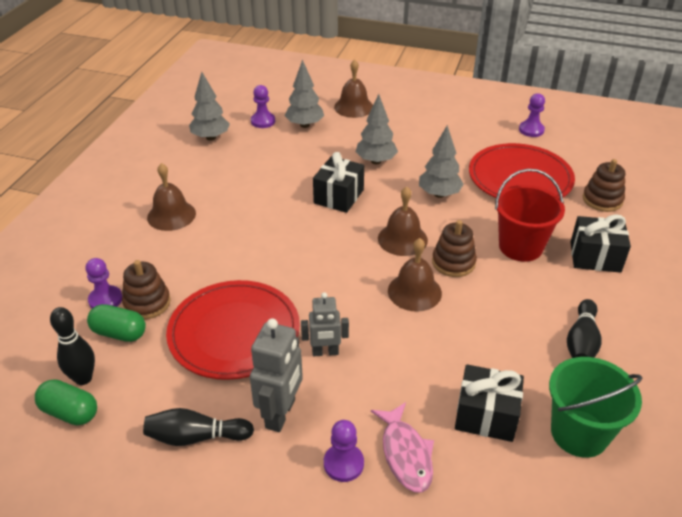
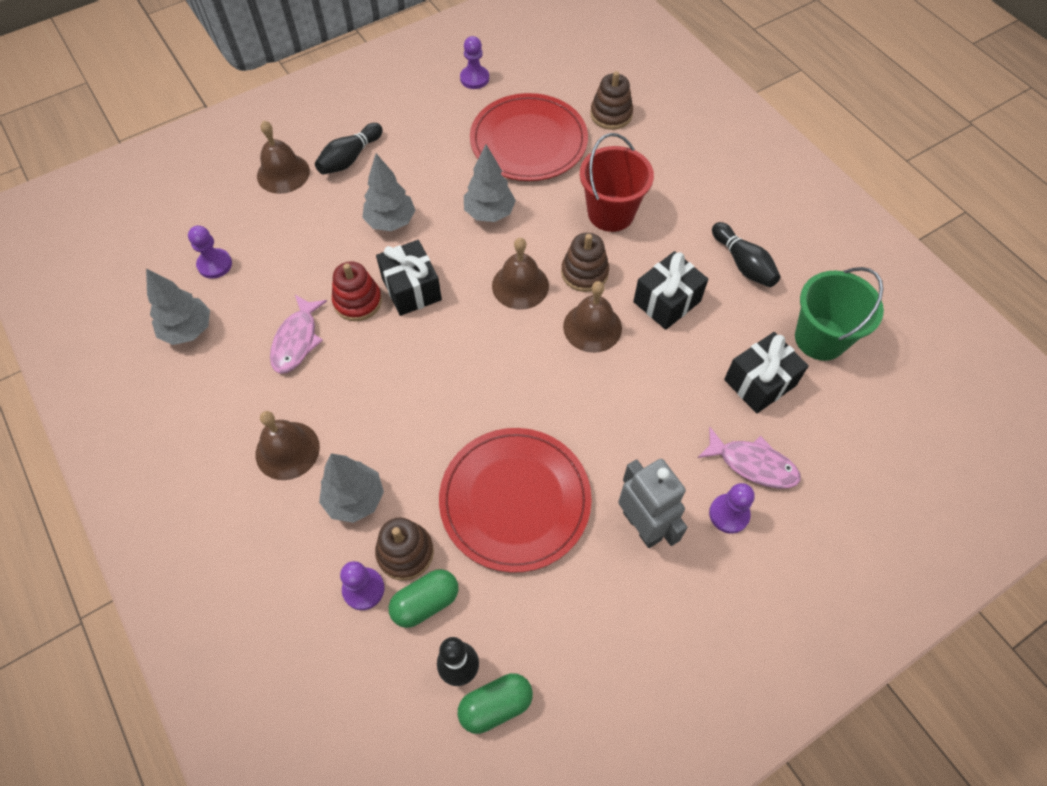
camera: 50 degrees left, 20 degrees up
black bowling pin [143,408,254,446] -> black bowling pin moved to [315,123,383,175]
grey tree [285,60,324,128] -> grey tree moved to [319,453,384,523]
grey robot [301,292,349,356] -> none
black gift [570,214,631,273] -> black gift moved to [633,251,708,330]
none -> pink fish [270,295,327,374]
none -> red stacking toy [332,261,382,321]

